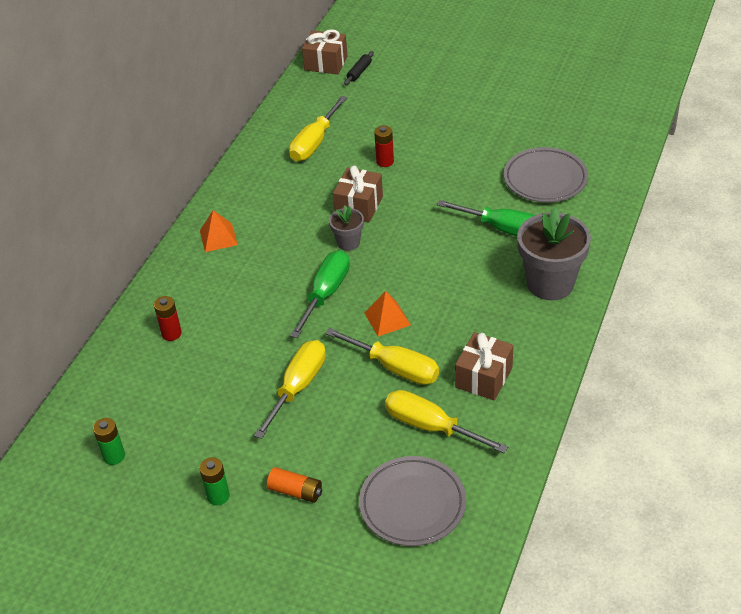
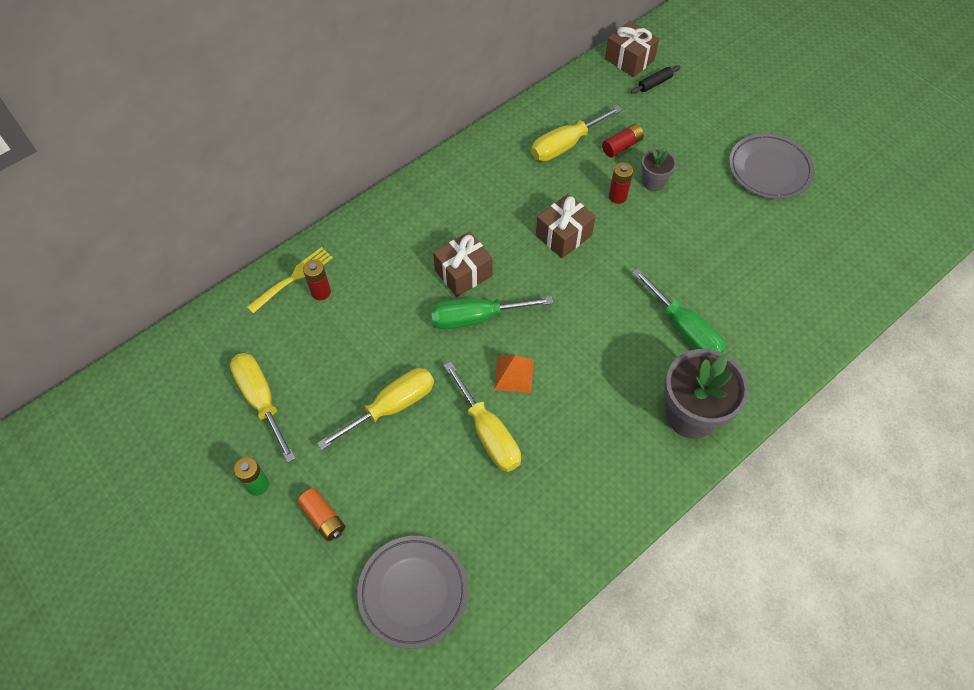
camera: 25 degrees right, 15 degrees up
green battery [93,418,125,465] -> none
orange pyramid [200,210,238,252] -> none
green screwdriver [290,250,350,338] -> green screwdriver turned 150 degrees counterclockwise [431,296,553,329]
grey flower pot [329,206,364,251] -> grey flower pot moved to [641,148,676,191]
yellow screwdriver [385,390,508,453] -> yellow screwdriver moved to [230,353,296,463]
brown gift [455,332,514,400] -> brown gift moved to [433,231,493,297]
grey plate [504,147,588,202] -> grey plate moved to [729,133,815,199]
none -> yellow fork [247,247,333,314]
none -> red battery [602,124,644,158]

